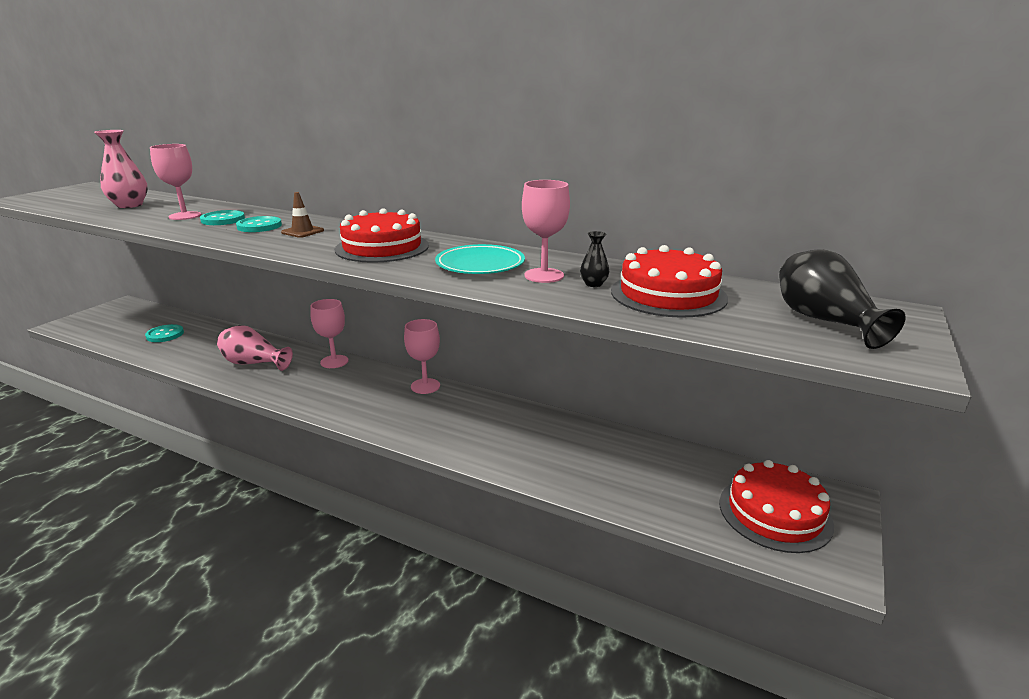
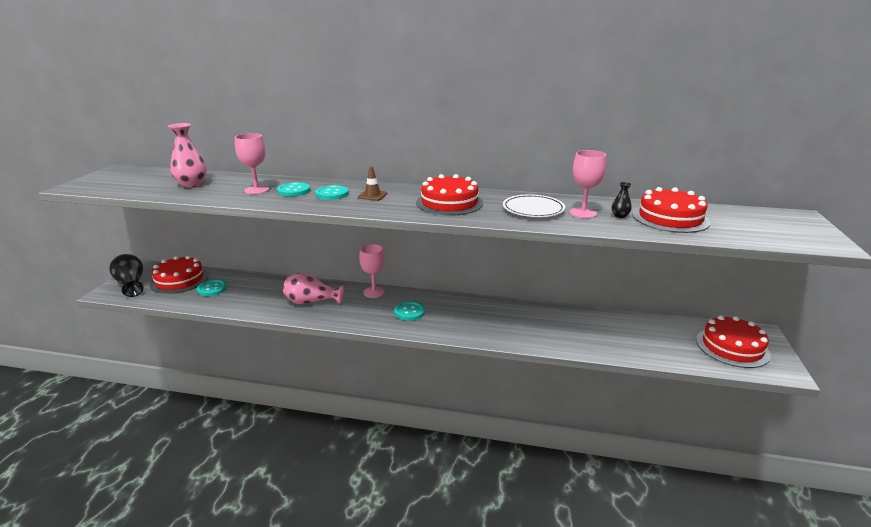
camera: 15 degrees left, 0 degrees up
pink goblet [404,319,440,394] -> none
turquoise plate [435,244,525,274] -> white plate [503,194,565,217]
black vase [779,249,906,349] -> black vase moved to [110,254,143,297]
none -> red cake [150,256,209,294]
none -> turquoise button [394,301,425,321]

